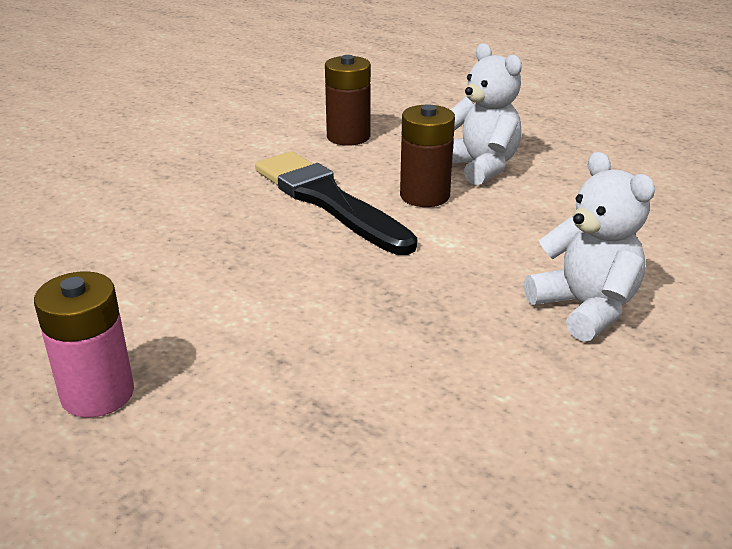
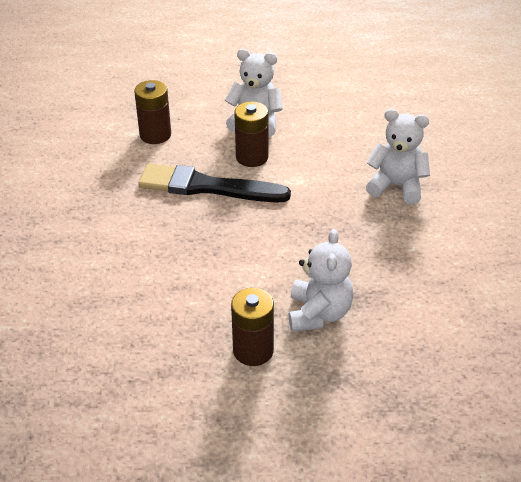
camera: 40 degrees left, 10 degrees up
pink battery [34,271,134,418] -> brown battery [231,288,274,366]
none -> white teddy bear [289,229,354,332]

